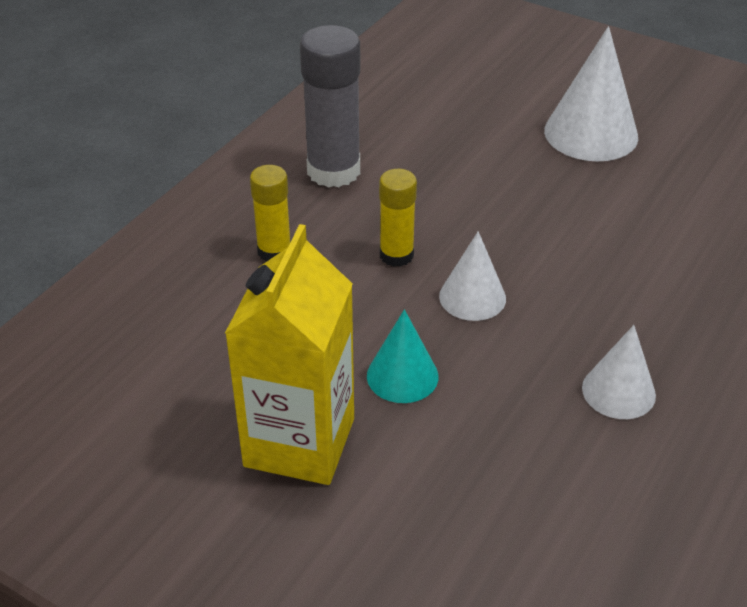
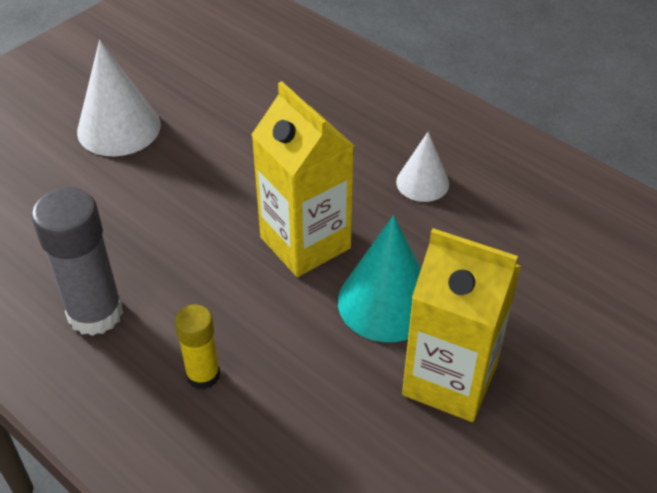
camera: 80 degrees left, 5 degrees up
turquoise cone [367,309,439,403] -> turquoise cone [338,215,421,342], size x1.66
yellow glue stick [379,169,417,267] -> none
white cone [439,231,506,321] -> yellow carton [251,81,354,277]

